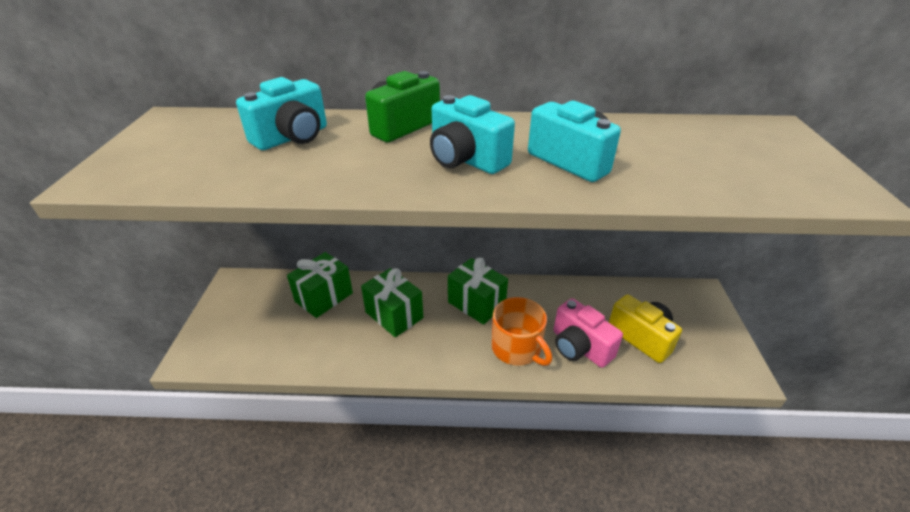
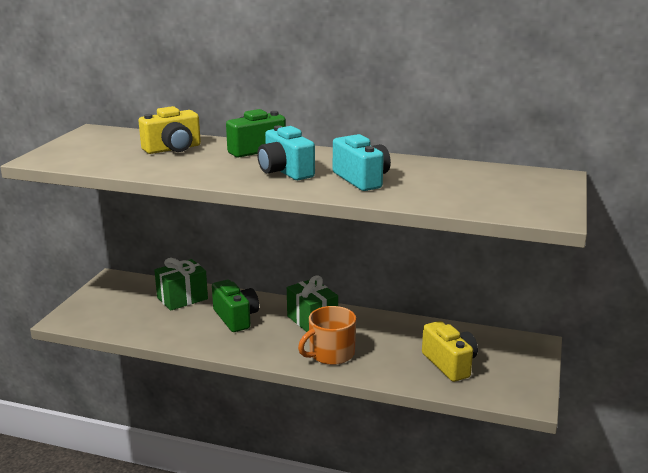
camera: 15 degrees right, 15 degrees down
turquoise camera [236,77,327,150] -> yellow camera [138,106,201,154]
green gift [361,268,423,338] -> green camera [212,280,259,332]
orange mug [491,297,552,366] -> orange mug turned 75 degrees clockwise [298,306,356,365]
pink camera [554,298,623,368] -> none

